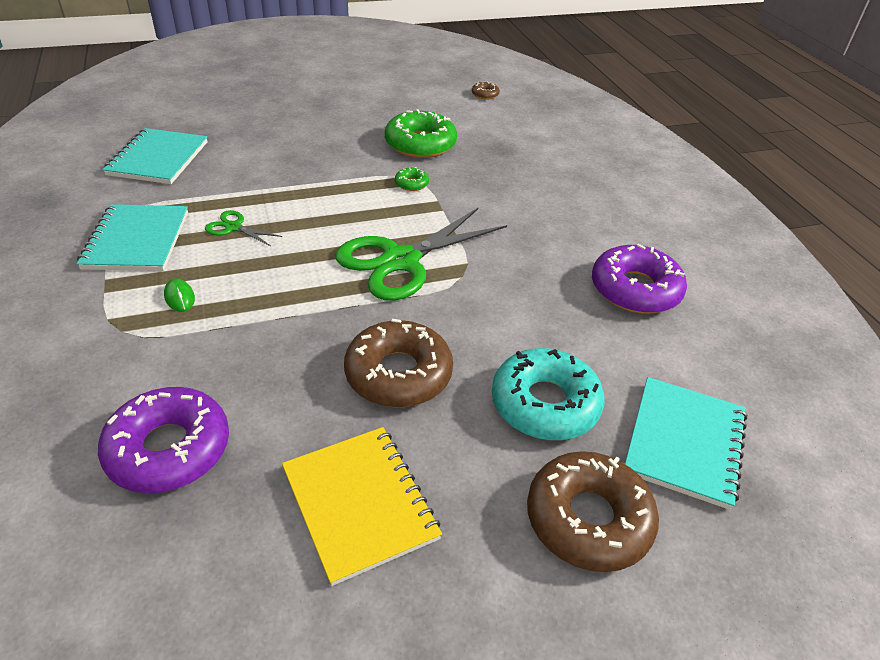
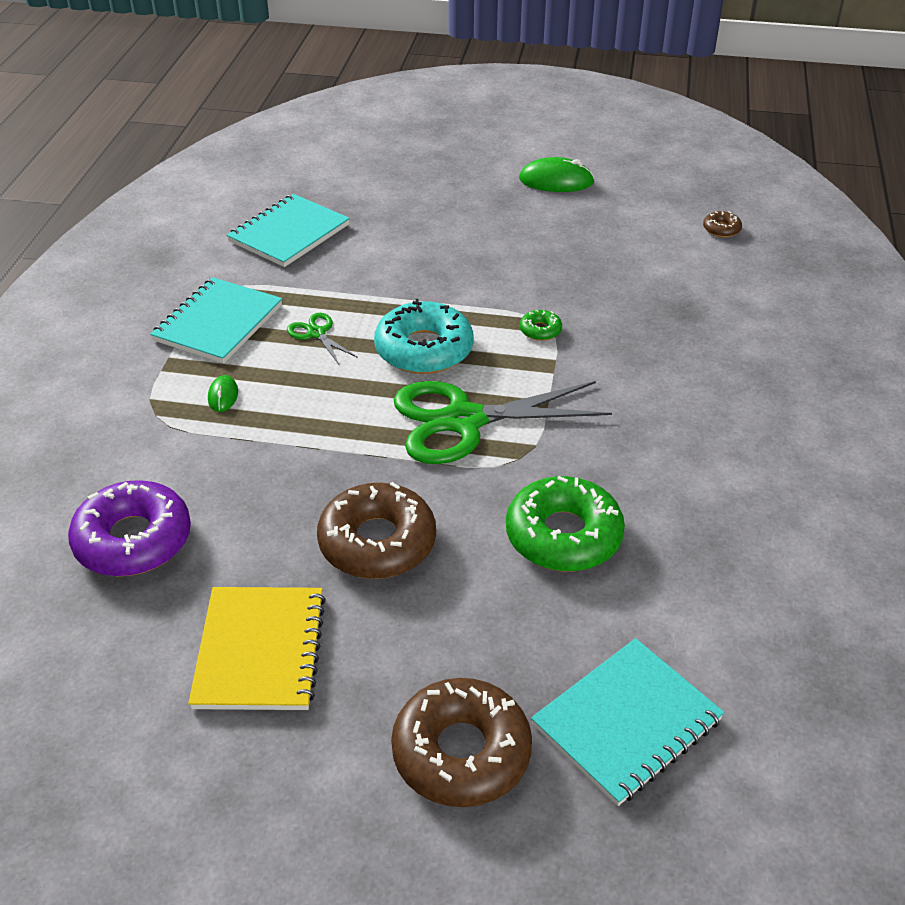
camera: 30 degrees right, 0 degrees up
green donut [385,109,457,158] -> green donut moved to [506,476,625,571]
turquoise donut [492,348,604,440] -> turquoise donut moved to [374,299,474,374]
purple donut [592,244,687,314] -> none
none -> green mouse [519,157,595,192]

